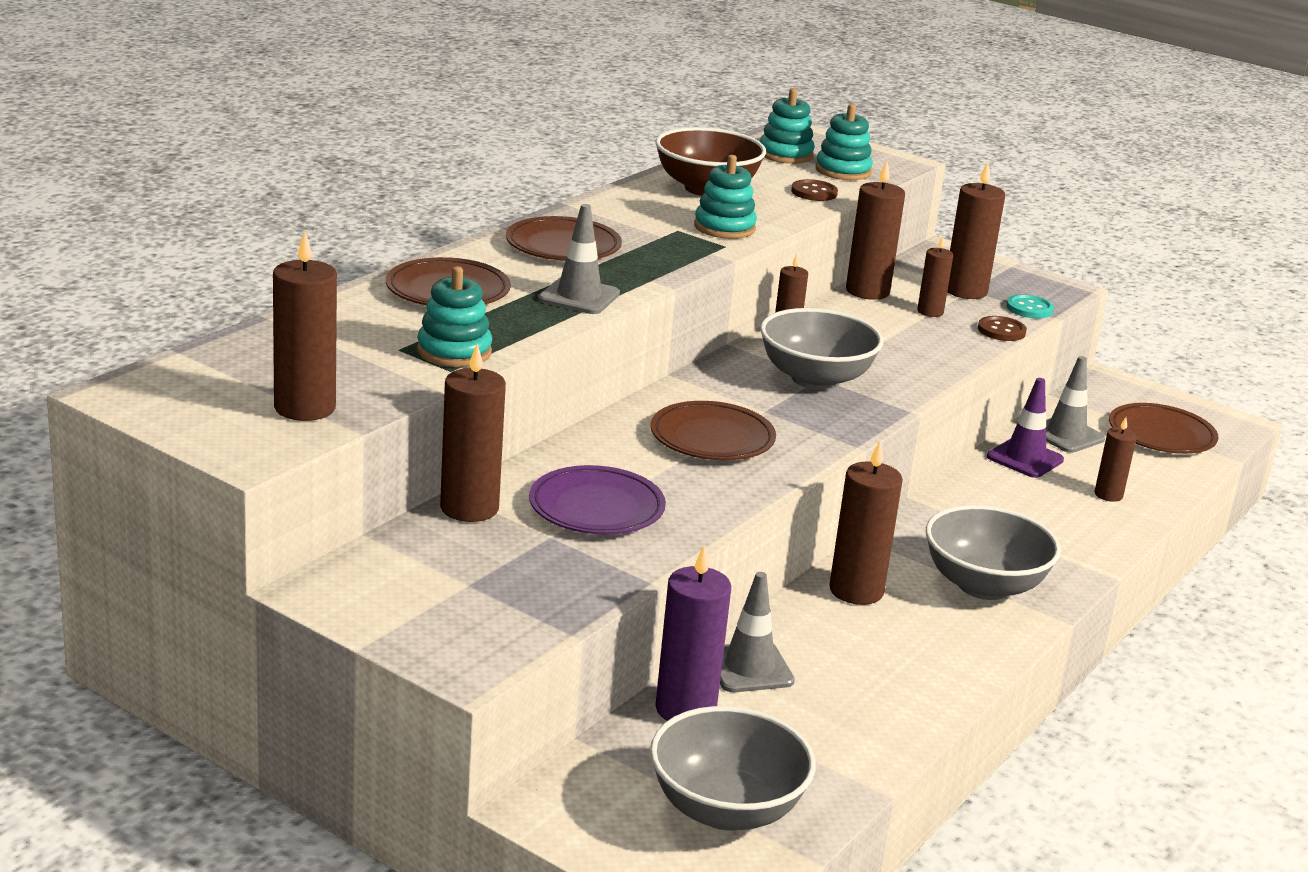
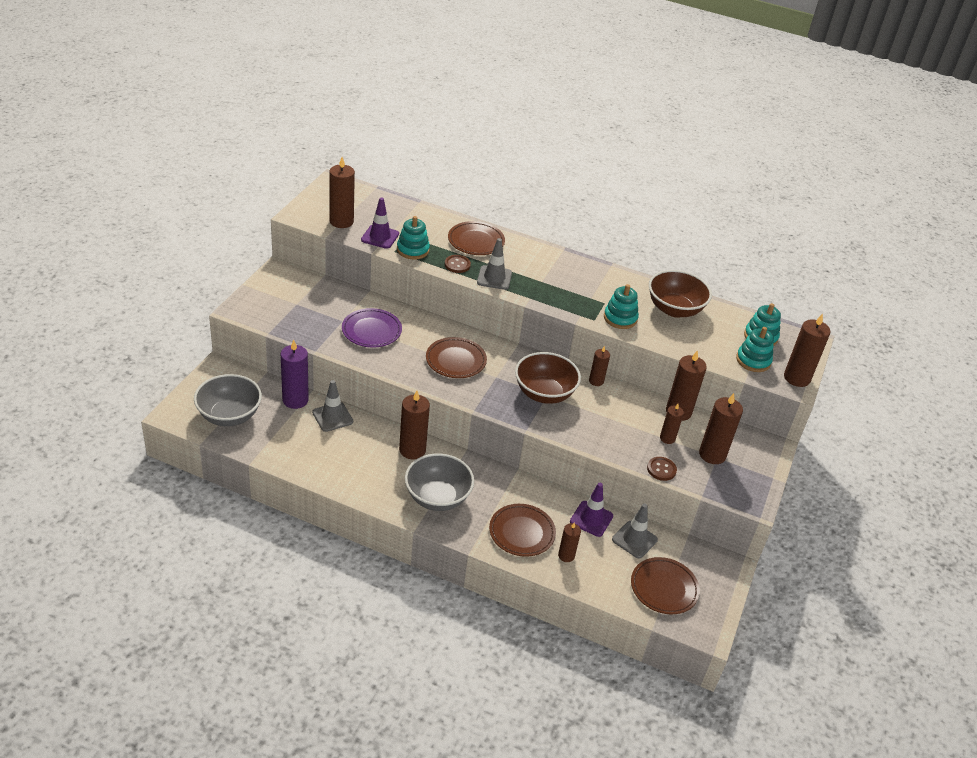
camera: 75 degrees right, 15 degrees up
brown candle [440,344,506,522] -> brown candle moved to [784,313,831,387]
brown plate [506,216,622,261] -> brown plate moved to [489,504,556,557]
grey bowl [760,308,883,390] -> brown bowl [515,352,581,404]
brown button [791,179,838,201] -> brown button moved to [445,255,471,273]
turquoise button [1006,294,1054,319] -> none
none -> purple traffic cone [361,197,399,249]

